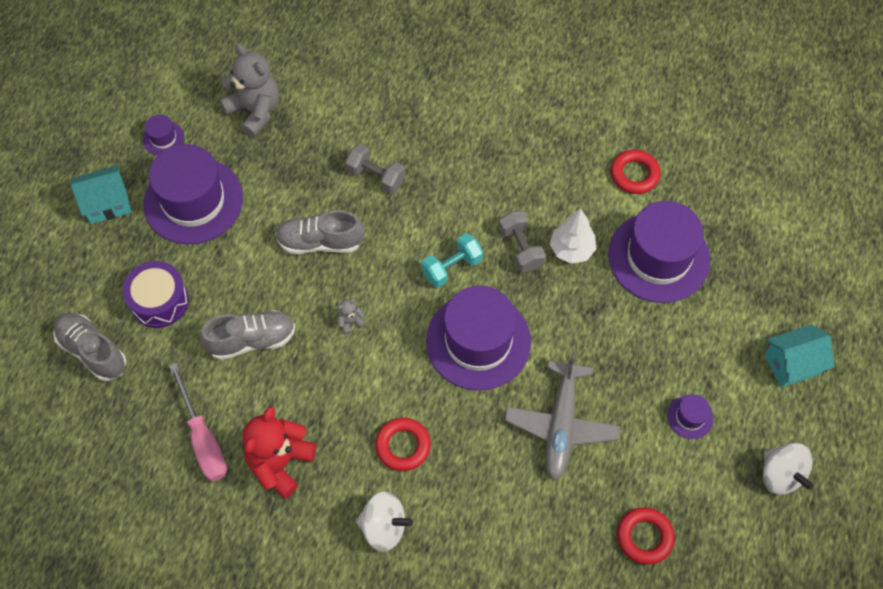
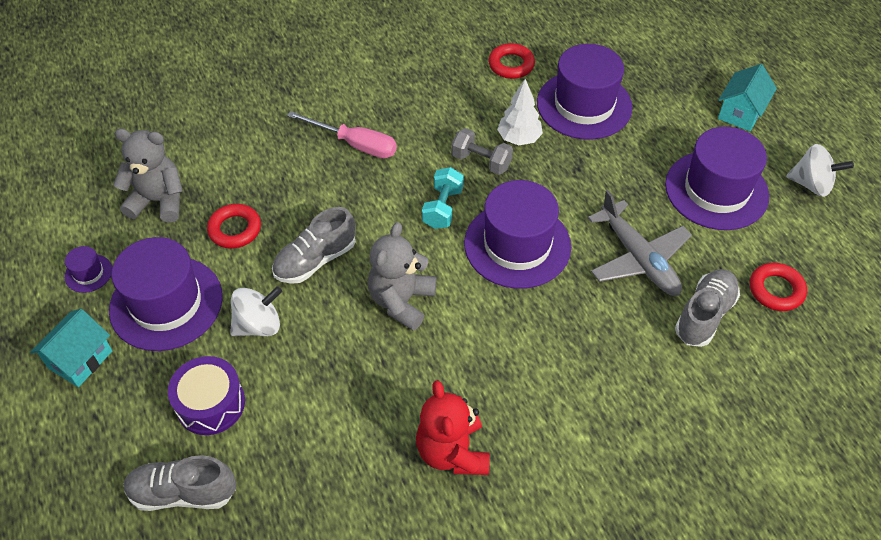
camera: 40 degrees left, 10 degrees down
pink screwdriver [169,363,227,482] -> pink screwdriver moved to [287,111,397,158]
grey shoe [200,310,295,360] -> grey shoe moved to [675,269,740,347]
grey teddy bear [337,299,366,335] -> grey teddy bear [368,222,436,331], size x2.38
grey dumbbell [345,144,405,194] -> none
white spinning top [356,492,413,552] -> white spinning top moved to [230,286,282,336]
red ring [375,418,431,471] -> red ring moved to [207,204,261,248]
purple hat [667,394,714,439] -> purple hat [665,127,769,230], size x2.34

